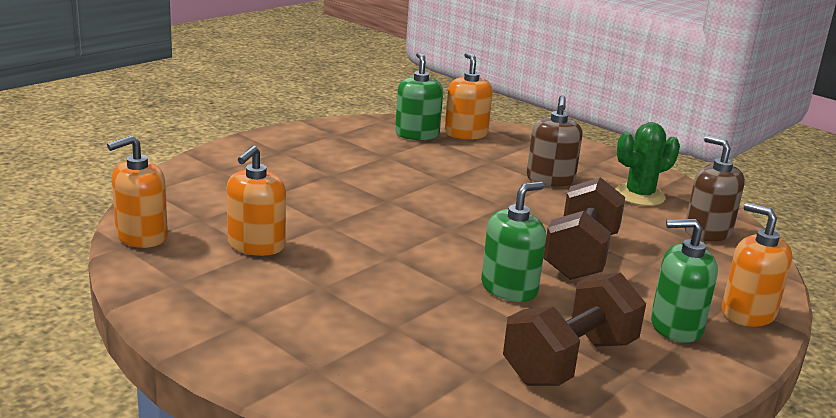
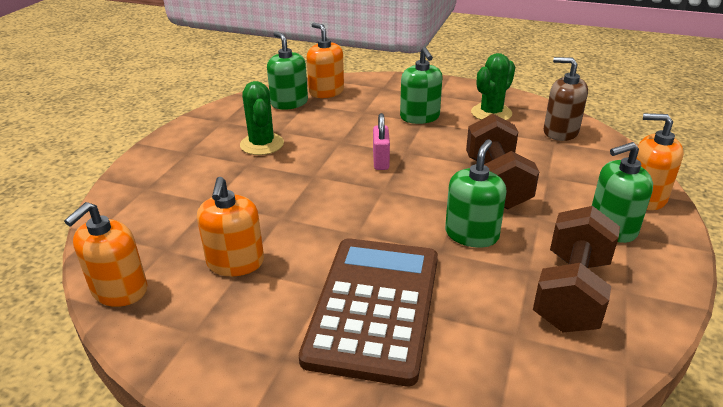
camera: 20 degrees left, 10 degrees up
brown soap dispenser [527,95,583,186] -> green soap dispenser [400,47,443,124]
none -> green cactus [240,81,284,155]
none -> brown calculator [299,238,438,387]
none -> pink padlock [373,113,390,170]

